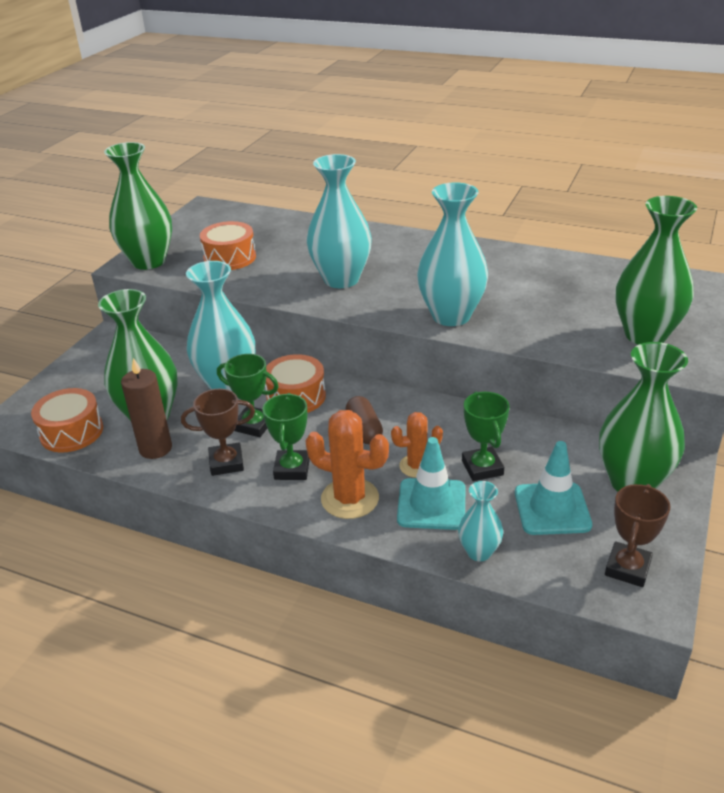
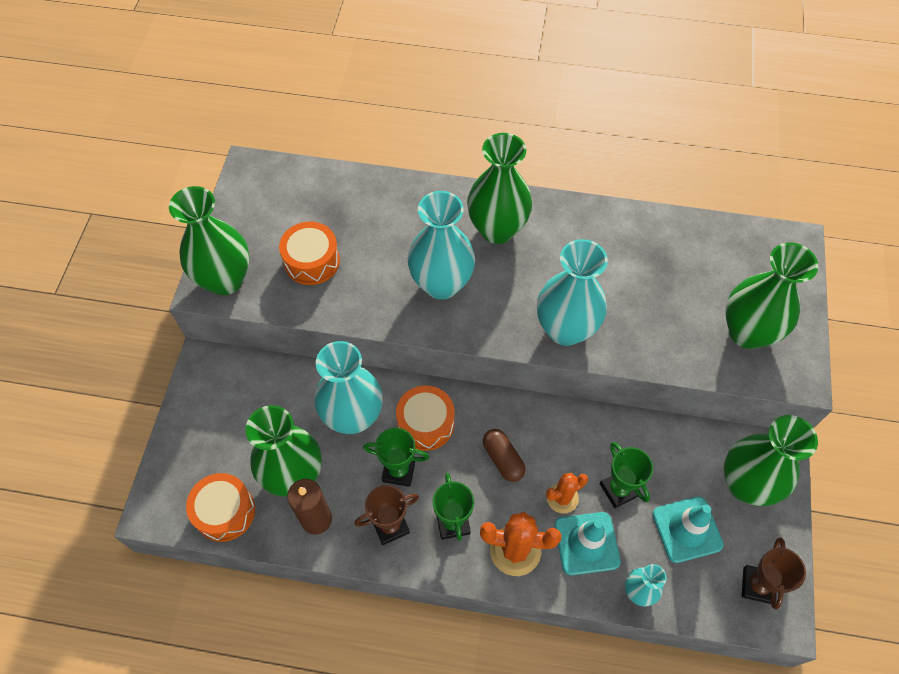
camera: 15 degrees left, 25 degrees up
none -> green vase [467,133,532,244]

